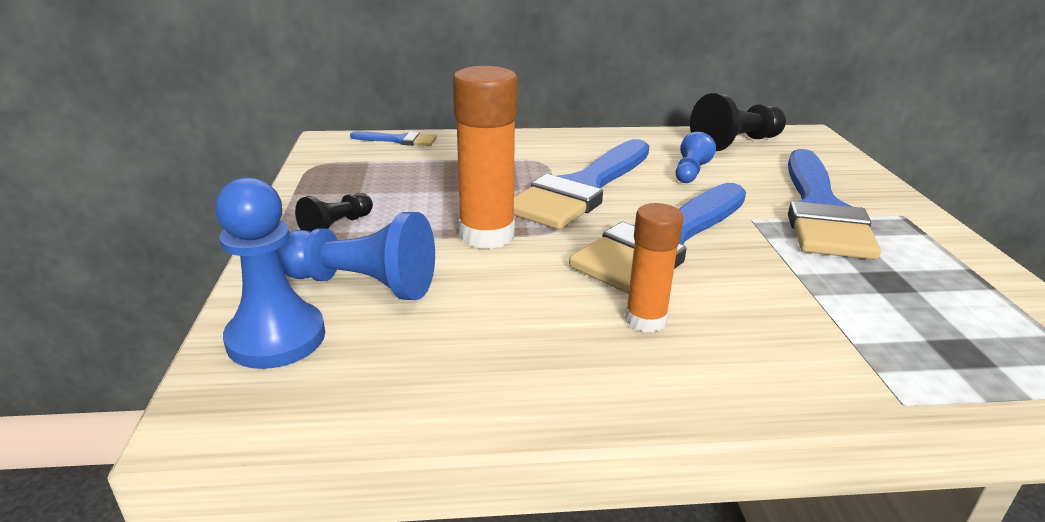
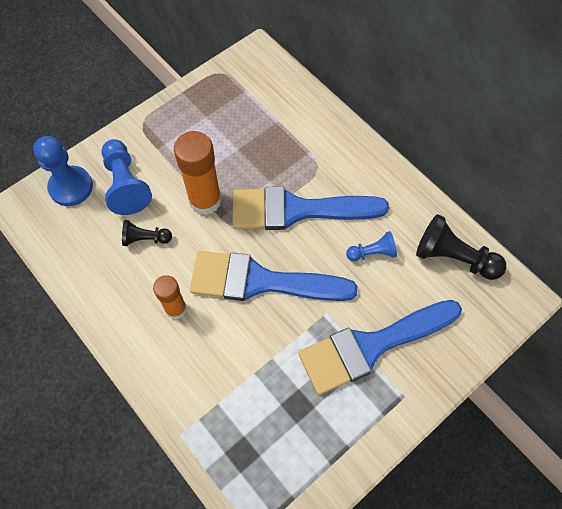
camera: 55 degrees right, 35 degrees up
black pawn [295,193,373,232] -> black pawn moved to [122,220,172,246]
blue brush [350,131,437,146] -> none

